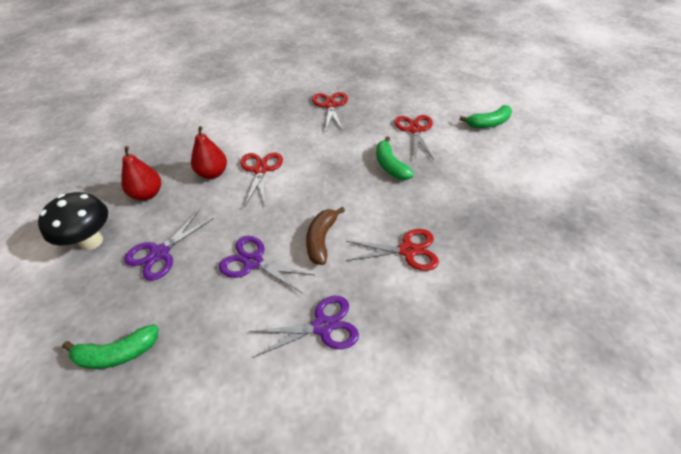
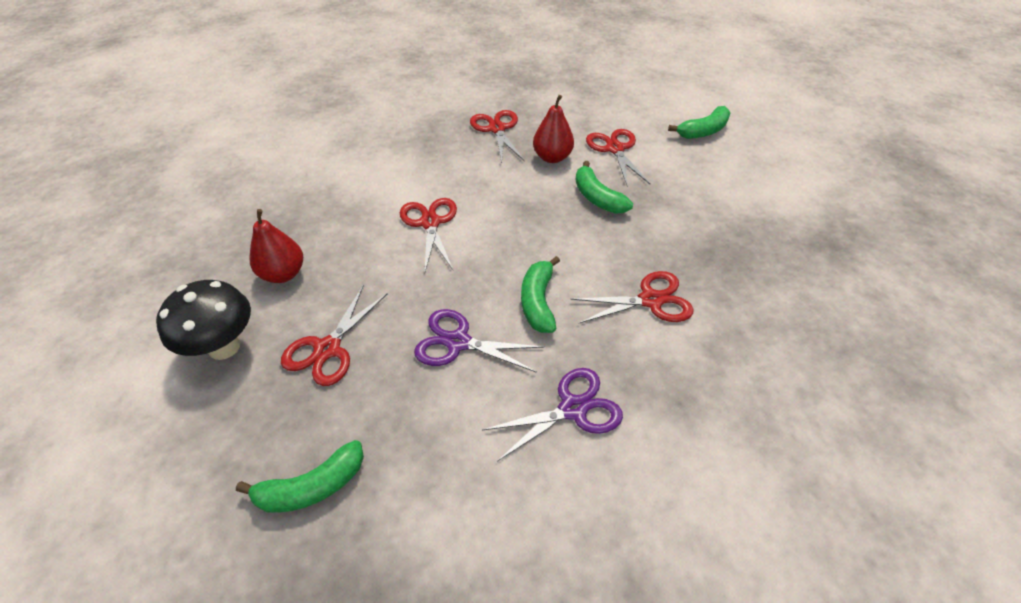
camera: 10 degrees left, 0 degrees up
purple scissors [124,210,214,281] -> red scissors [281,285,388,386]
red pear [191,126,227,179] -> red pear moved to [533,95,574,163]
brown banana [306,207,345,265] -> green banana [521,256,560,333]

